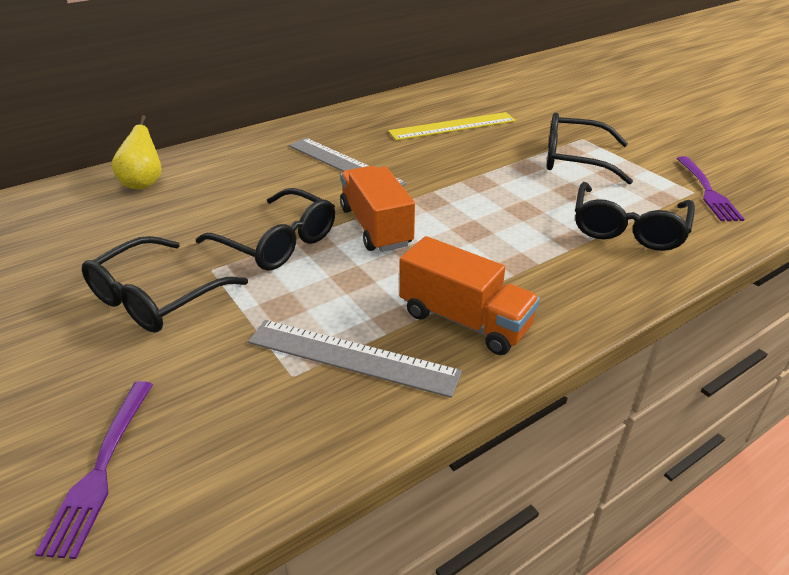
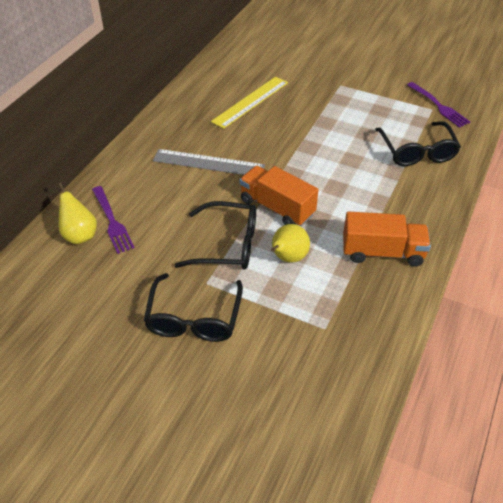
camera: 30 degrees left, 10 degrees up
purple fork [35,381,153,559] -> purple fork moved to [92,186,135,254]
grey ruler [248,320,462,398] -> none
black glasses [546,112,633,184] -> none
none -> yellow pear [271,224,310,263]

